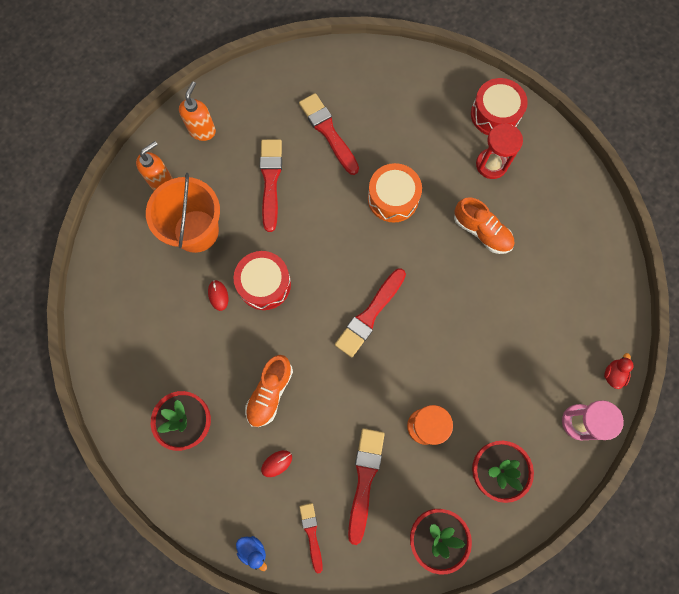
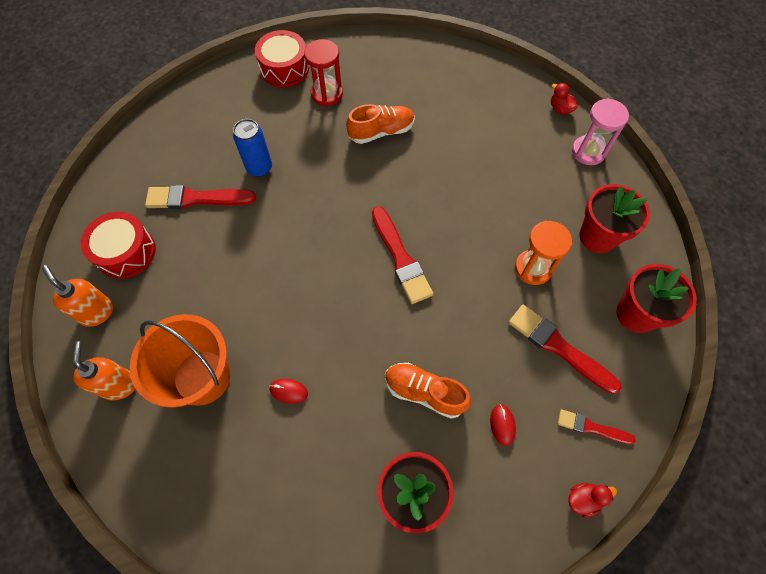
camera: 60 degrees left, 10 degrees down
red drum [234,251,291,310] -> red drum moved to [81,212,156,279]
blue duck [236,536,267,571] -> red duck [568,483,617,518]
orange shoe [245,355,293,427] -> orange shoe turned 150 degrees clockwise [385,363,472,419]
red brush [260,139,282,232] -> none
orange drum [368,163,422,223] -> none
none -> blue can [233,119,272,177]

